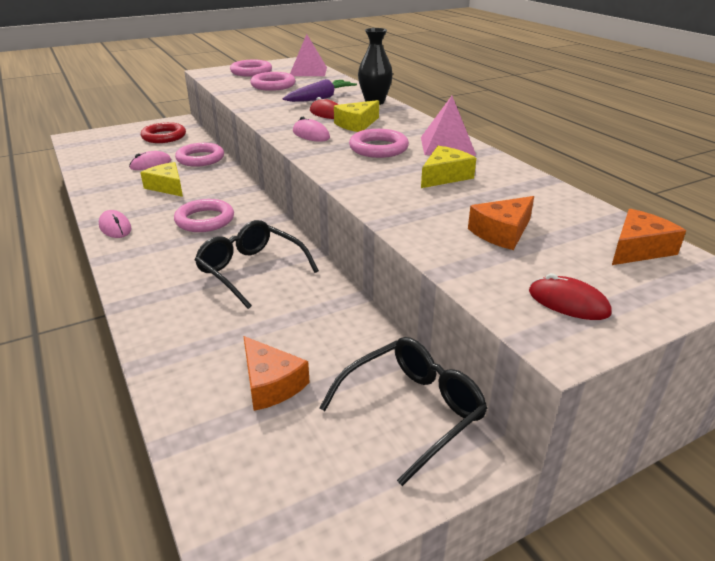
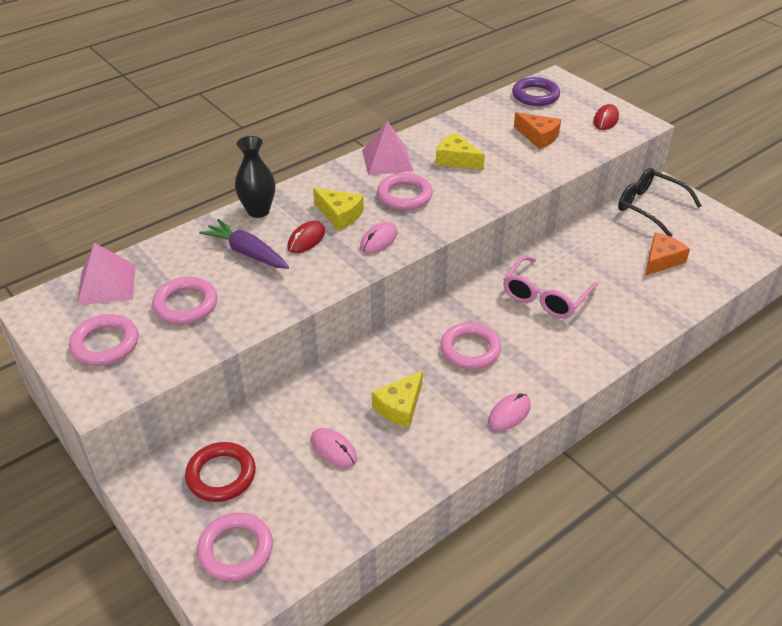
camera: 100 degrees left, 10 degrees up
pink ring [175,143,224,167] -> pink ring moved to [197,512,273,581]
black glasses [195,220,319,309] -> pink glasses [503,256,598,318]
orange cheese [612,209,686,265] -> purple ring [512,77,560,106]

